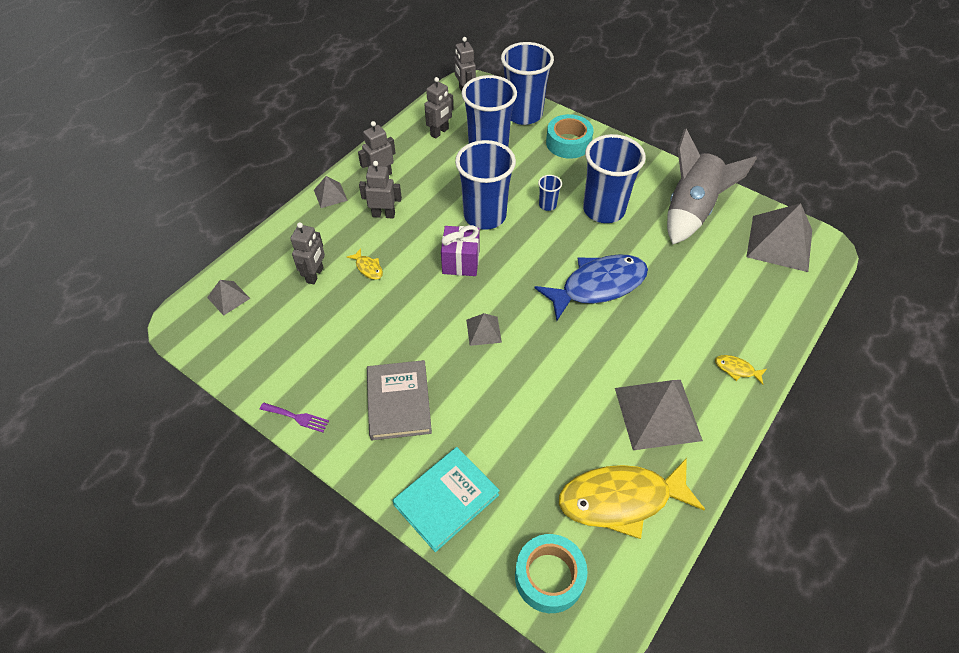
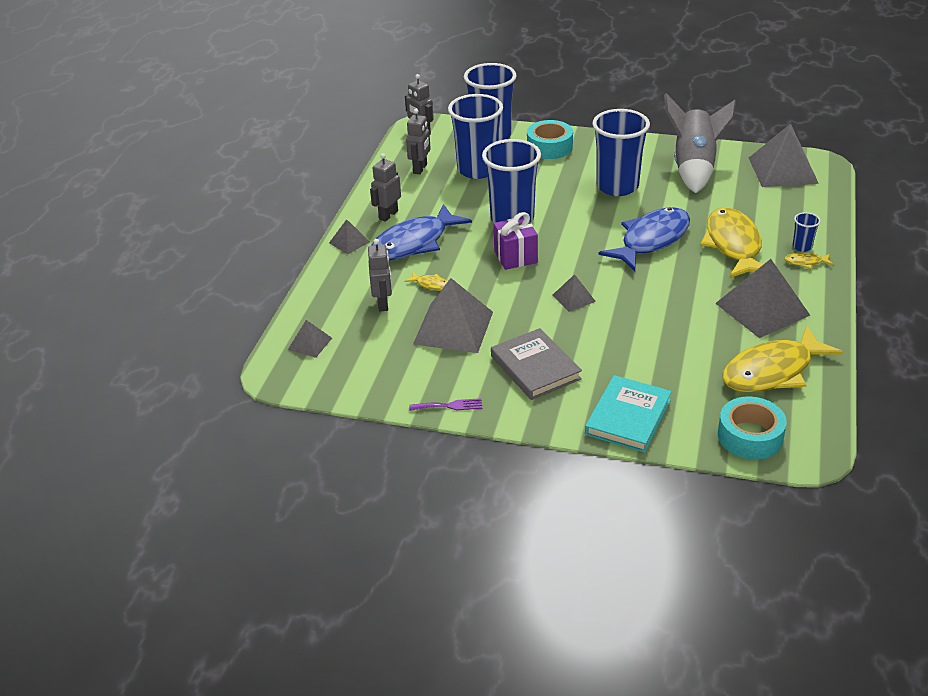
camera: 20 degrees left, 15 degrees down
grey robot [359,161,402,219] -> blue fish [371,204,472,260]
blue cup [538,175,562,211] -> blue cup moved to [793,212,821,252]
none -> grey pyramid [413,278,493,353]
none -> yellow fish [700,207,763,278]

